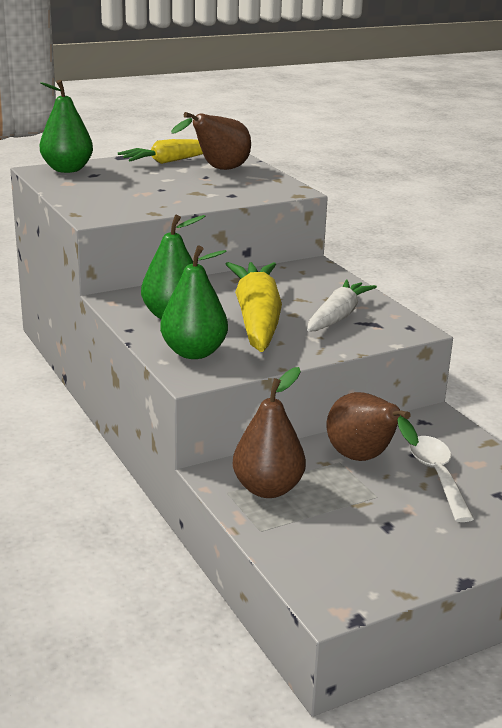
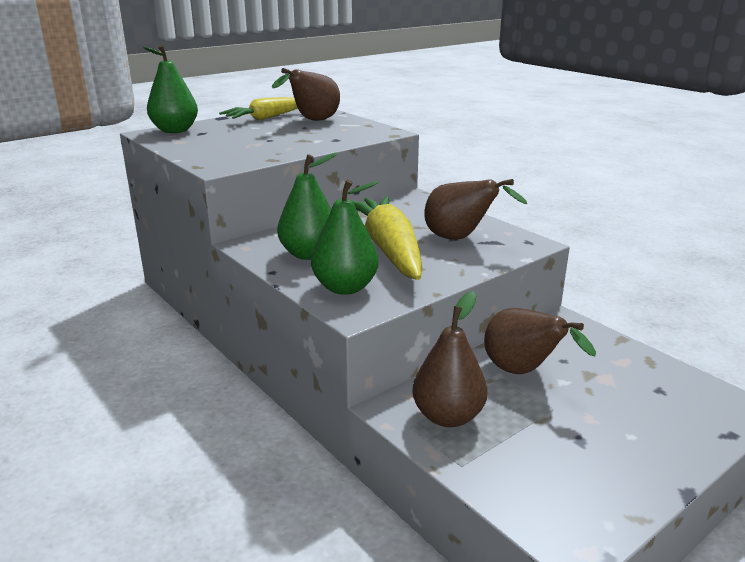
camera: 10 degrees left, 0 degrees up
white carrot [307,279,377,331] -> brown pear [424,179,527,240]
white spoon [409,436,474,522] -> none

